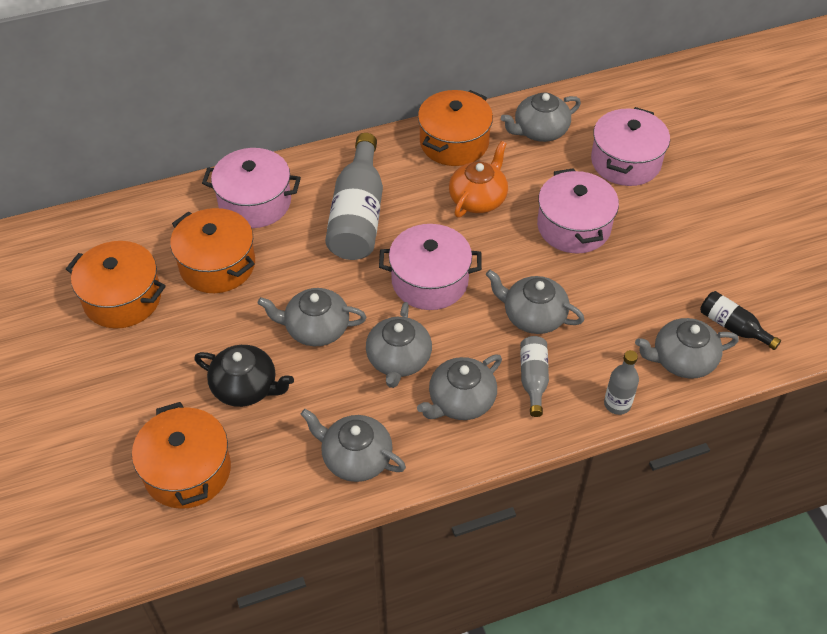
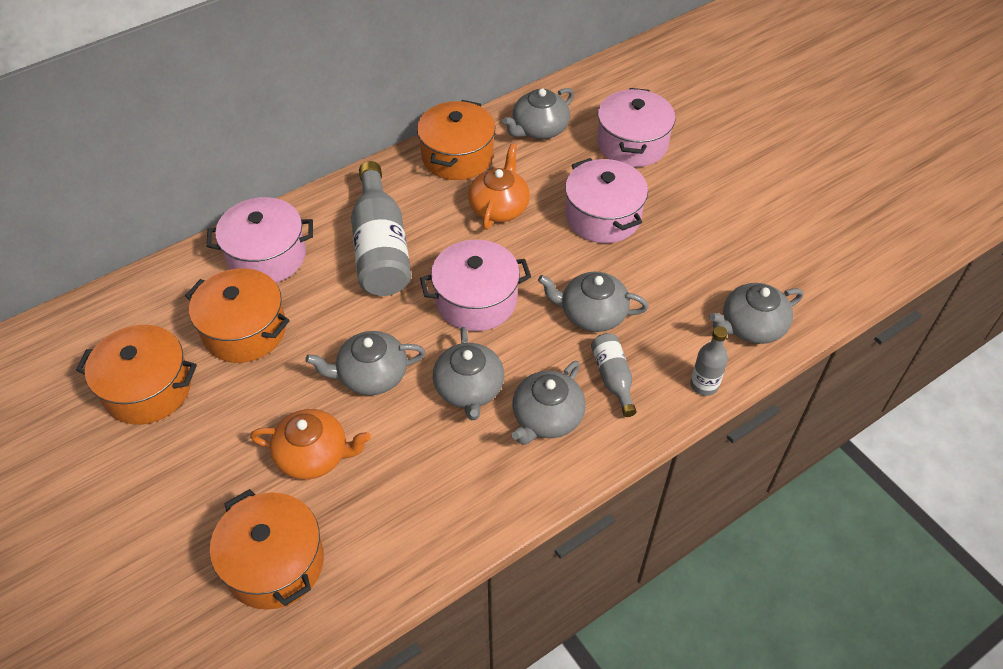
camera: 15 degrees left, 0 degrees up
black teapot [194,345,294,407] -> orange teapot [250,409,371,480]
grey teapot [300,409,406,482] -> none
black bottle [700,291,781,350] -> none

